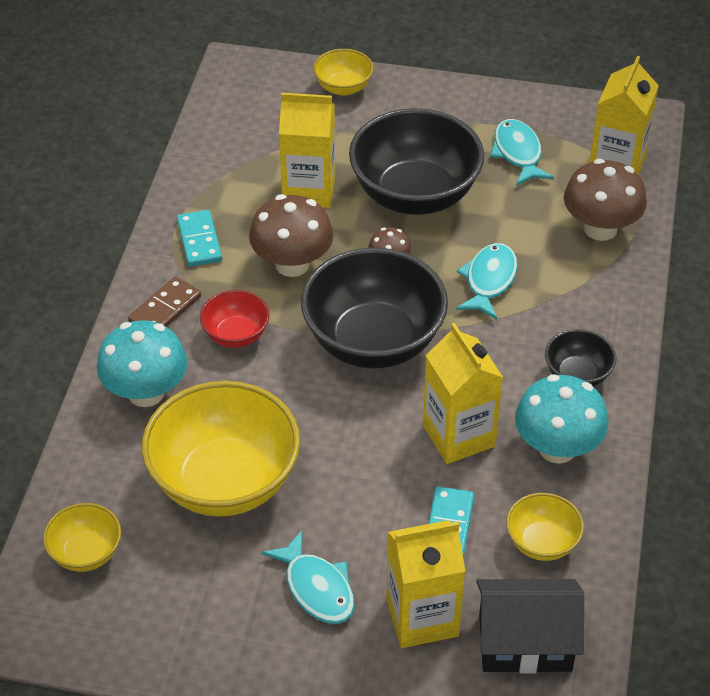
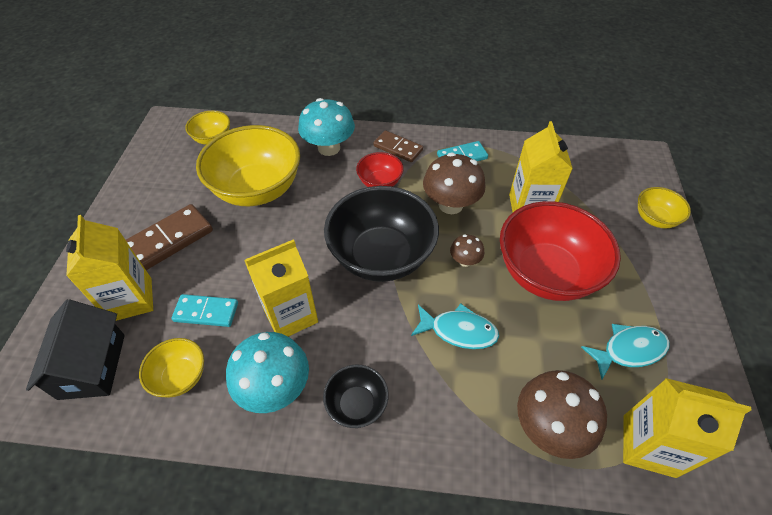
camera: 85 degrees right, 5 degrees up
turquoise fish [262,530,355,624] -> brown domino [126,204,213,270]
black bowl [349,108,484,215] -> red bowl [500,201,621,301]

